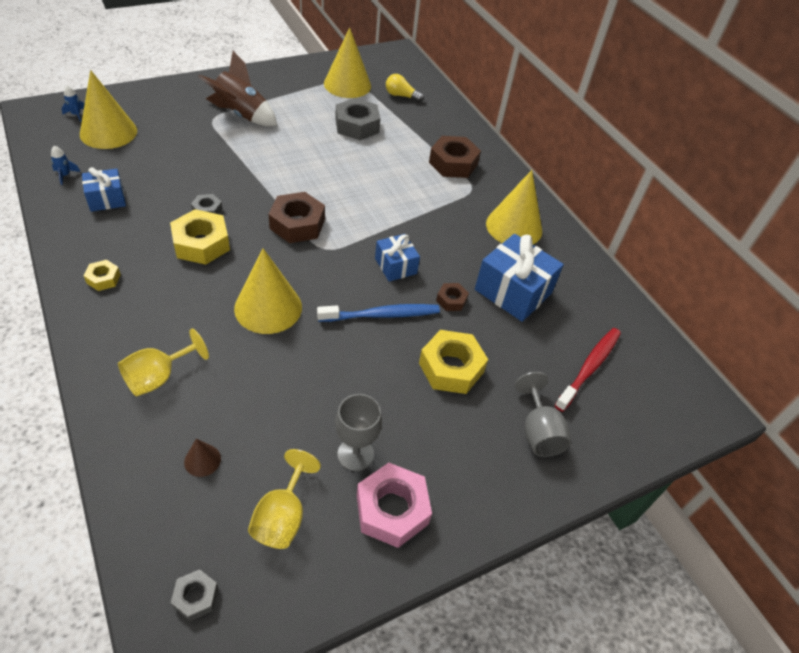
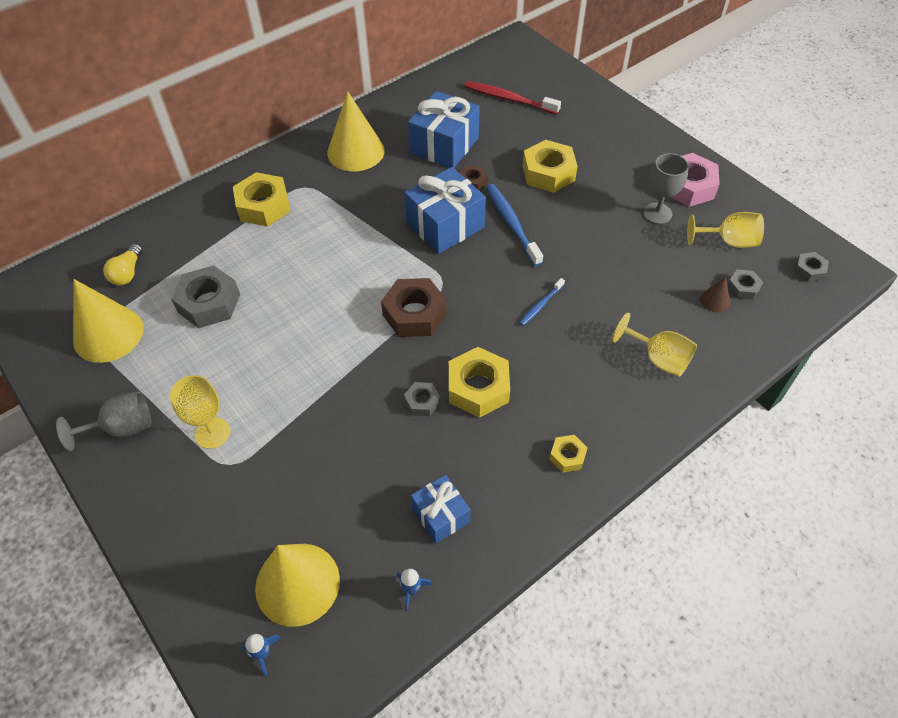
camera: 95 degrees left, 5 degrees up
brown rocket [198,51,277,126] -> yellow goblet [170,375,230,449]
yellow cone [234,248,302,334] -> blue toothbrush [519,278,565,325]
blue gift [375,234,420,282] -> blue gift [404,167,486,254], size x1.70
brown nut [429,136,481,178] -> yellow nut [233,172,291,227]
grey goblet [515,372,571,457] -> grey goblet moved to [56,392,151,451]
none -> grey nut [727,270,763,300]

